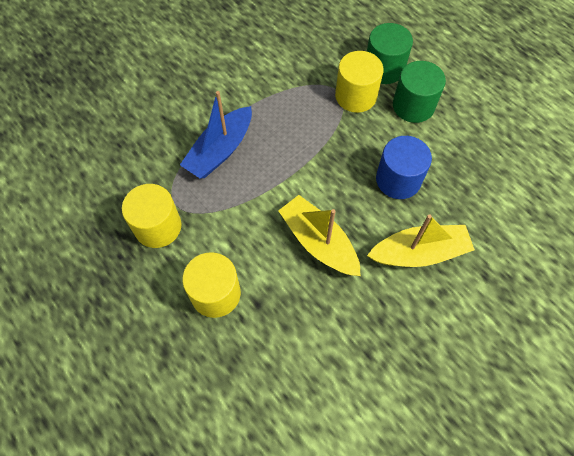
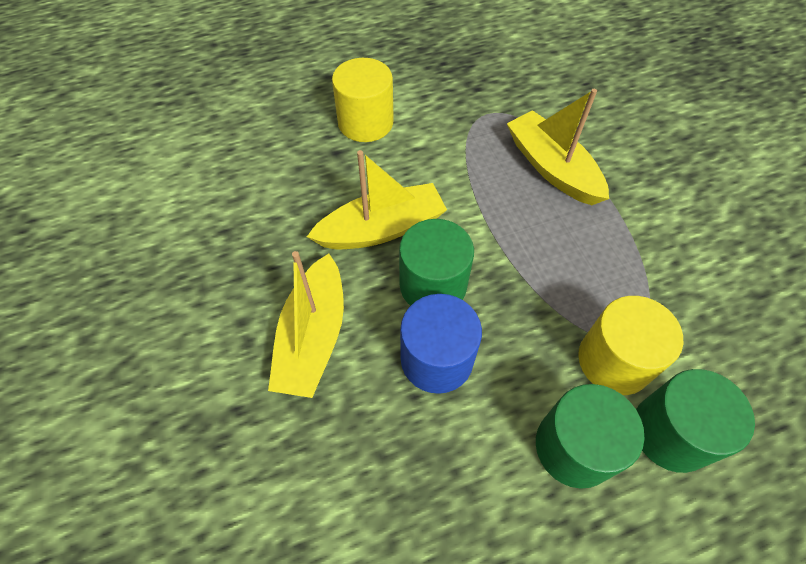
camera: 110 degrees right, 5 degrees down
yellow cylinder [122,184,181,248] -> none
blue boat [180,91,252,179] -> yellow boat [507,89,609,205]
none -> green cylinder [399,219,474,306]

